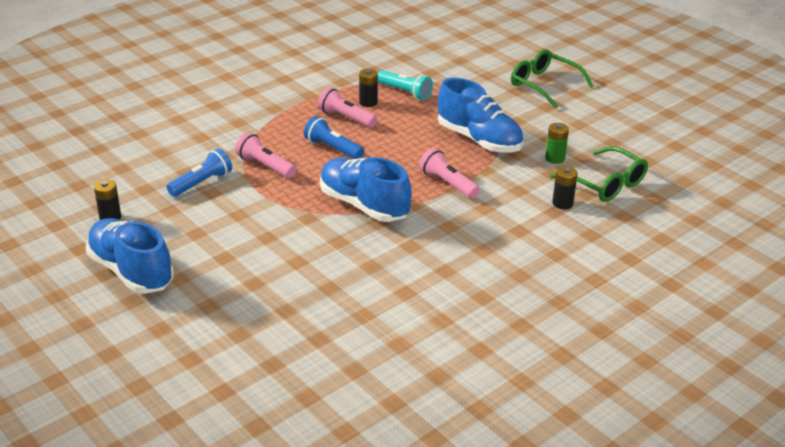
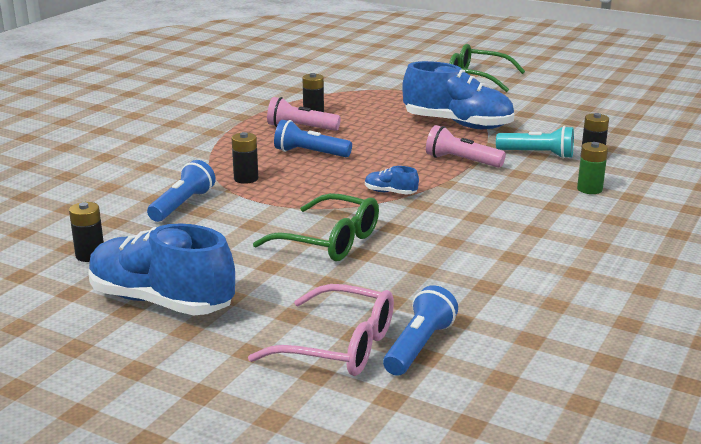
camera: 20 degrees left, 10 degrees down
pink flashlight [235,132,296,178] -> black battery [232,132,258,184]
blue shoe [320,157,412,222] -> blue shoe [365,166,419,195], size x0.42
turquoise flashlight [378,70,433,100] -> turquoise flashlight moved to [496,126,574,159]
green battery [545,123,569,164] -> green battery moved to [577,142,608,194]
green glasses [550,146,648,202] -> green glasses moved to [253,193,379,261]
none -> pink glasses [248,284,394,376]
none -> blue flashlight [383,285,458,376]

